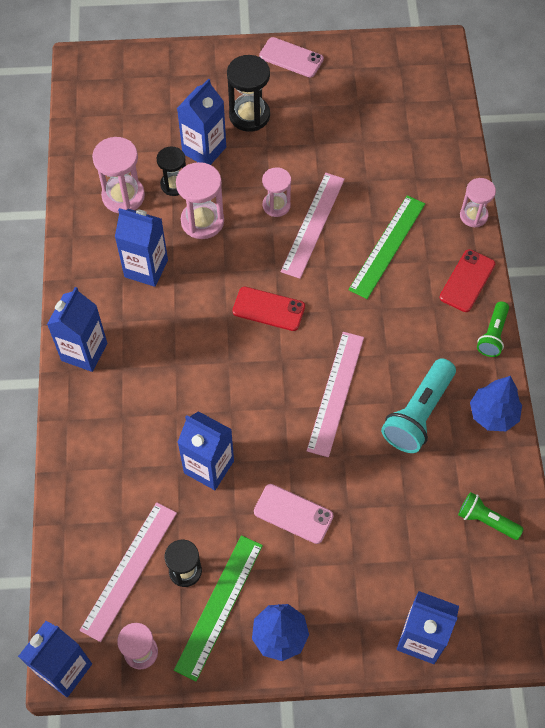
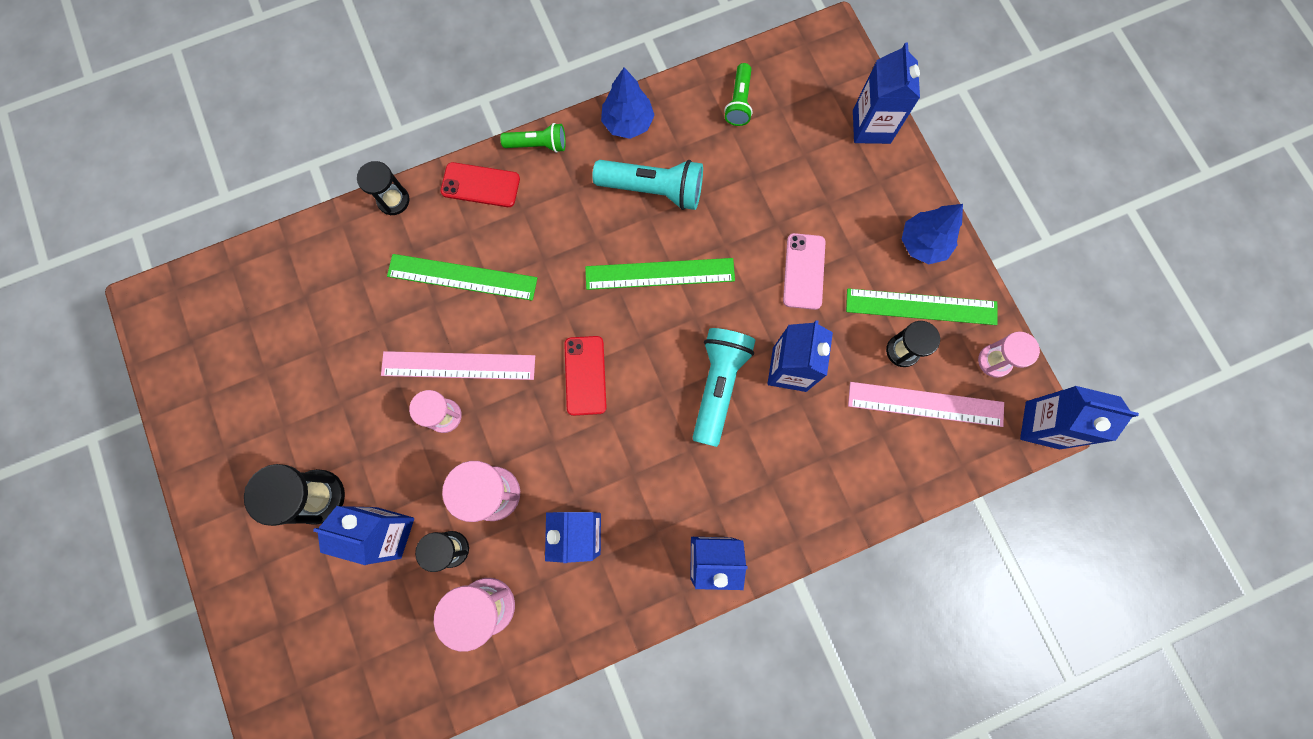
camera: 110 degrees left, 15 degrees up
pink phone [259,37,324,77] -> none
pink ruler [307,332,364,457] -> green ruler [585,258,735,290]
pink hourglass [460,178,496,228] -> black hourglass [357,161,409,215]
none -> turquoise flashlight [693,328,755,447]

